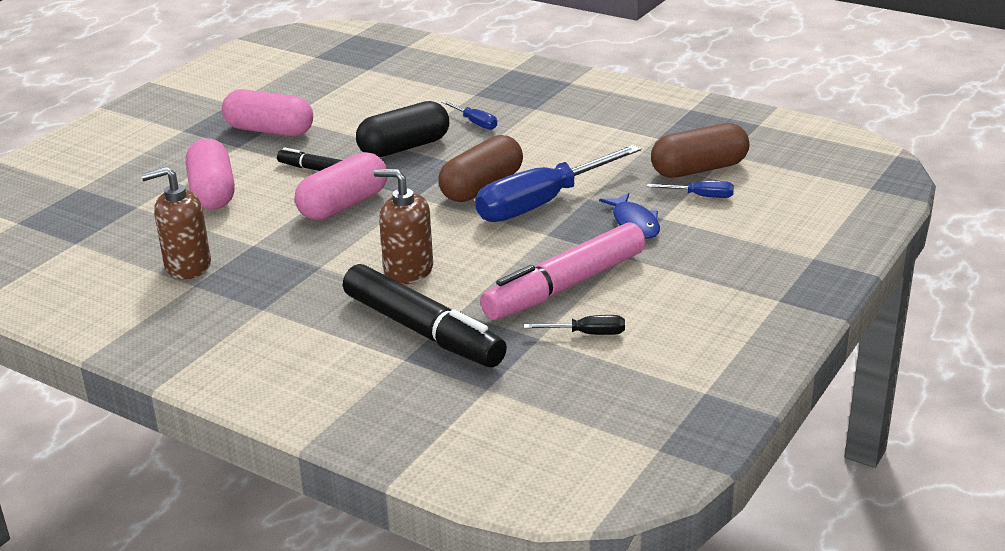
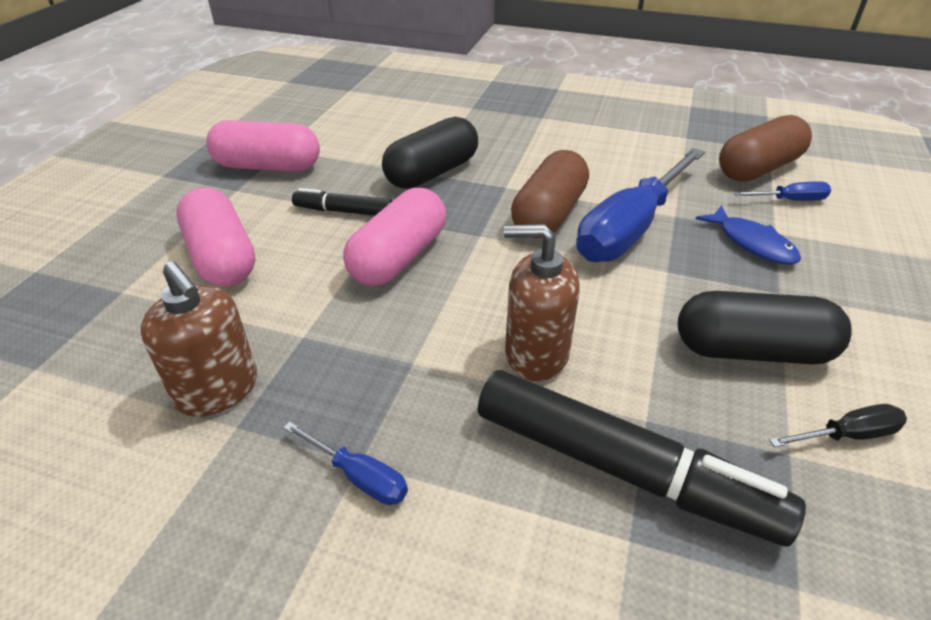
camera: 15 degrees left, 10 degrees up
brown soap dispenser [141,167,211,279] -> brown soap dispenser turned 105 degrees counterclockwise [140,261,257,417]
blue screwdriver [441,101,497,130] -> blue screwdriver moved to [283,422,408,505]
pink marker [480,222,646,320] -> black capsule [678,291,852,364]

